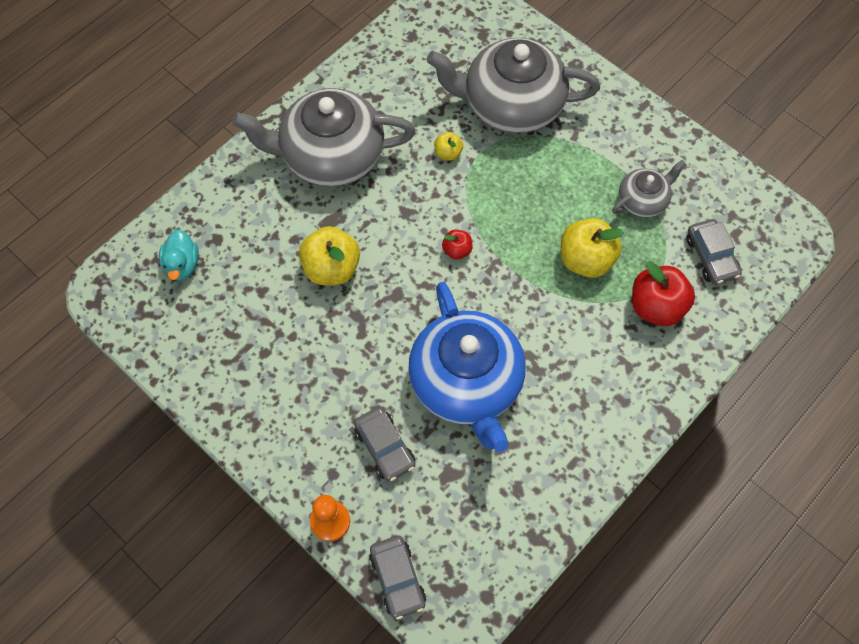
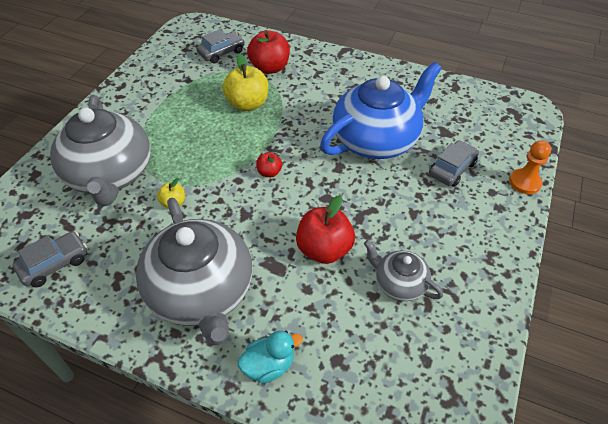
camera: 110 degrees left, 15 degrees down
turquoise duck [159,229,199,281] -> turquoise duck moved to [238,331,303,383]
yellow apple [299,226,360,285] -> red apple [296,195,355,264]
grey car [369,536,426,620] -> grey car moved to [12,232,87,288]
grey teapot [612,160,686,218] -> grey teapot moved to [364,240,443,301]

